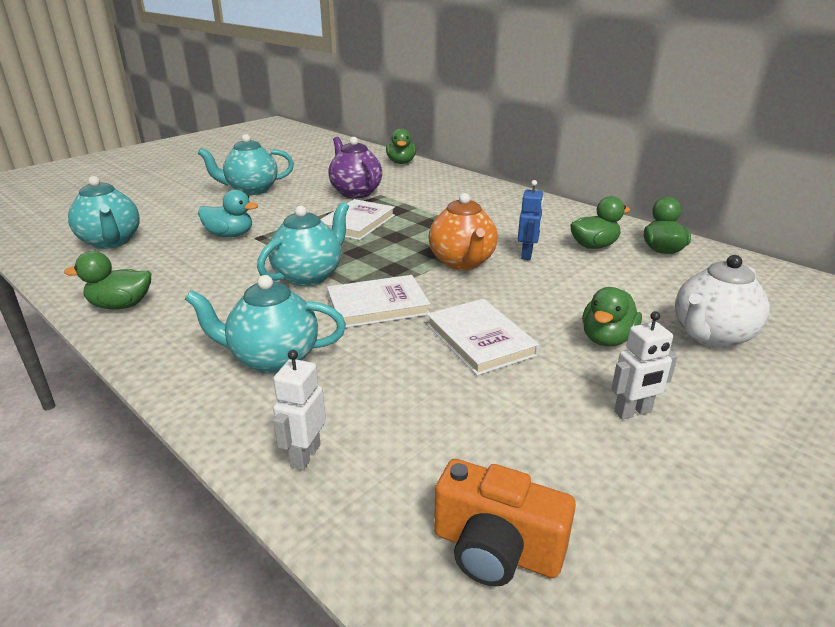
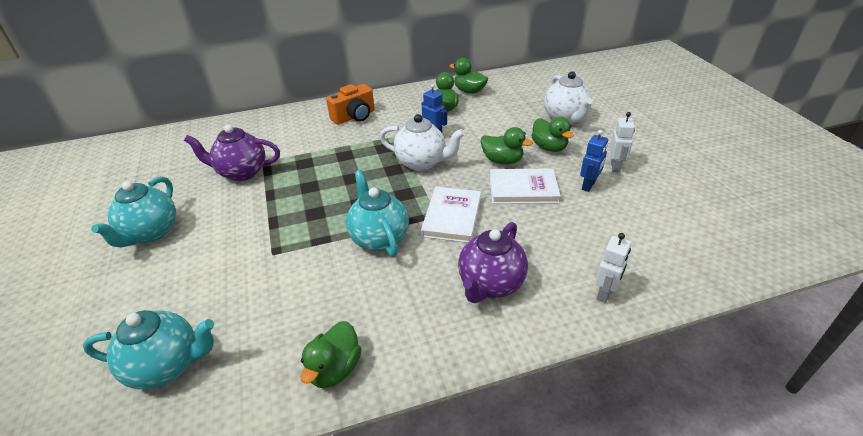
camera: 60 degrees left, 10 degrees up
turquoise teapot [185,275,346,374] -> purple teapot [458,222,528,303]
turquoise duck [198,190,258,237] -> none
white robot [273,350,326,470] -> white robot turned 105 degrees counterclockwise [595,233,631,303]
white book [320,199,395,240] -> none
green duck [386,129,416,164] -> green duck moved to [481,127,533,165]
orange teapot [429,193,498,270] -> white teapot [380,114,465,171]
orange camera [434,459,576,587] -> orange camera moved to [326,84,375,125]
none -> blue robot [580,130,608,192]

